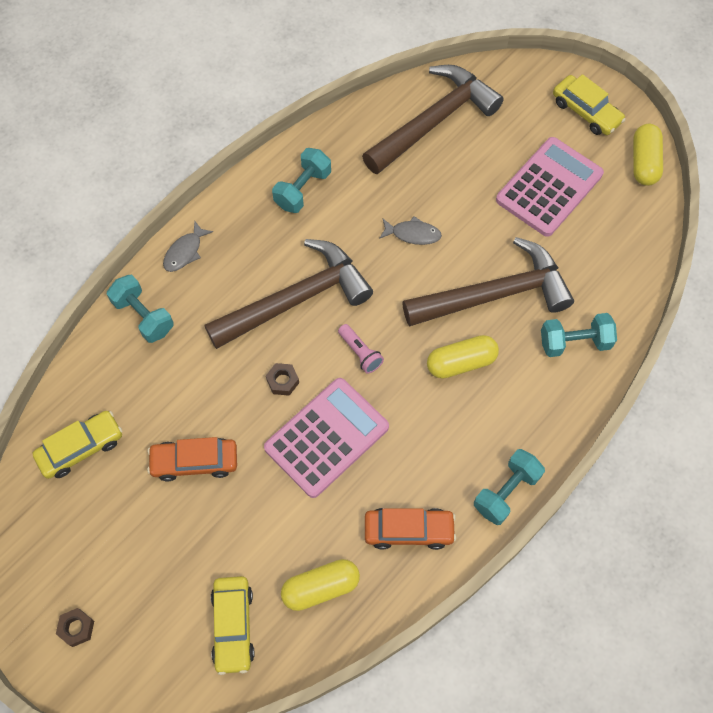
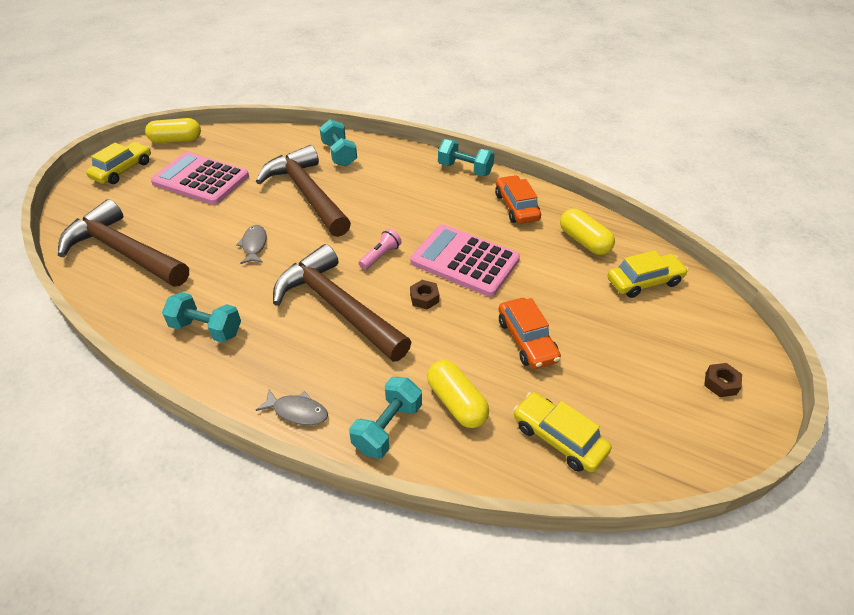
camera: 105 degrees left, 20 degrees down
yellow capsule [427,335,499,379] -> yellow capsule moved to [427,360,489,428]

